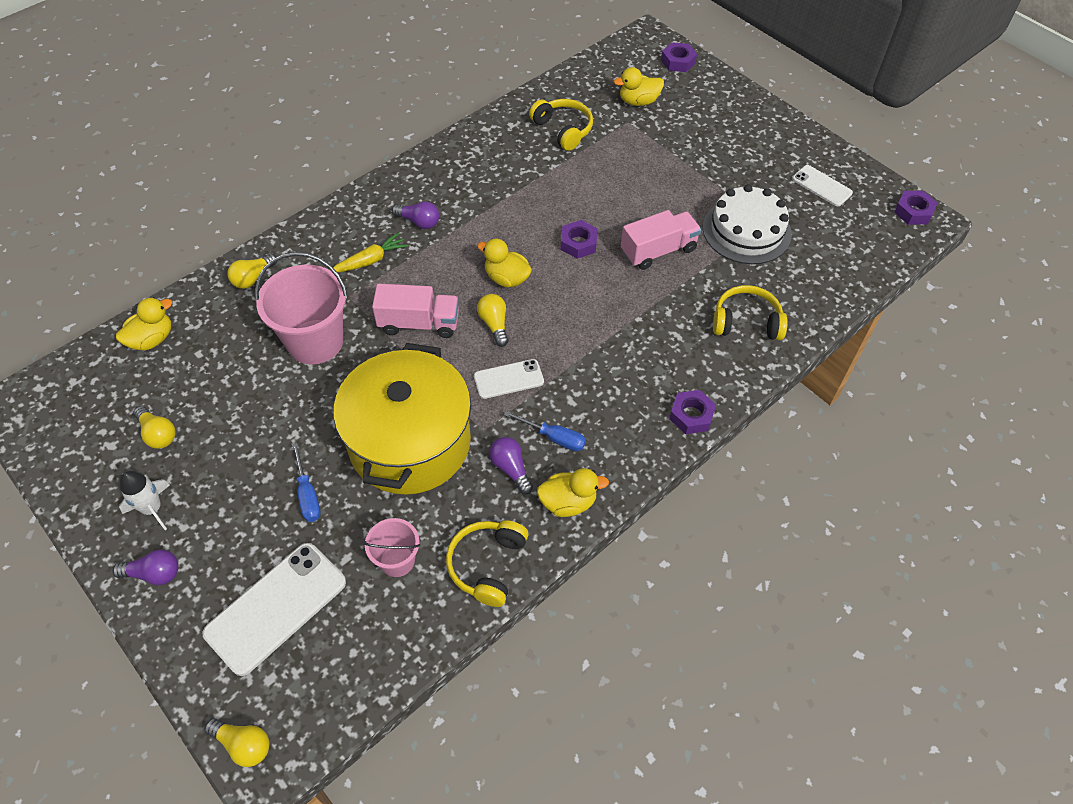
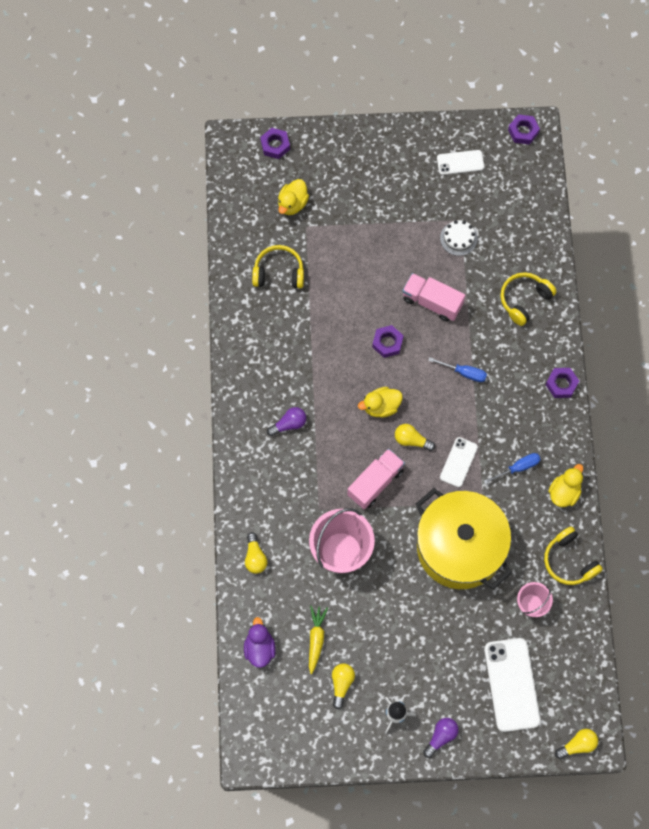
camera: 50 degrees left, 15 degrees up
yellow duck [116,297,172,350] -> purple duck [244,617,275,668]
yellow light bulb [133,406,176,449] -> yellow light bulb turned 75 degrees counterclockwise [332,663,355,709]
blue screwdriver [292,443,321,522] -> blue screwdriver moved to [428,357,487,382]
yellow carrot [333,232,409,273] -> yellow carrot moved to [309,606,328,674]
purple light bulb [489,437,533,494] -> none
pink truck [621,210,701,270] -> pink truck turned 75 degrees counterclockwise [402,273,465,322]
white cake [703,184,792,264] -> white cake [440,220,478,256], size x0.54

